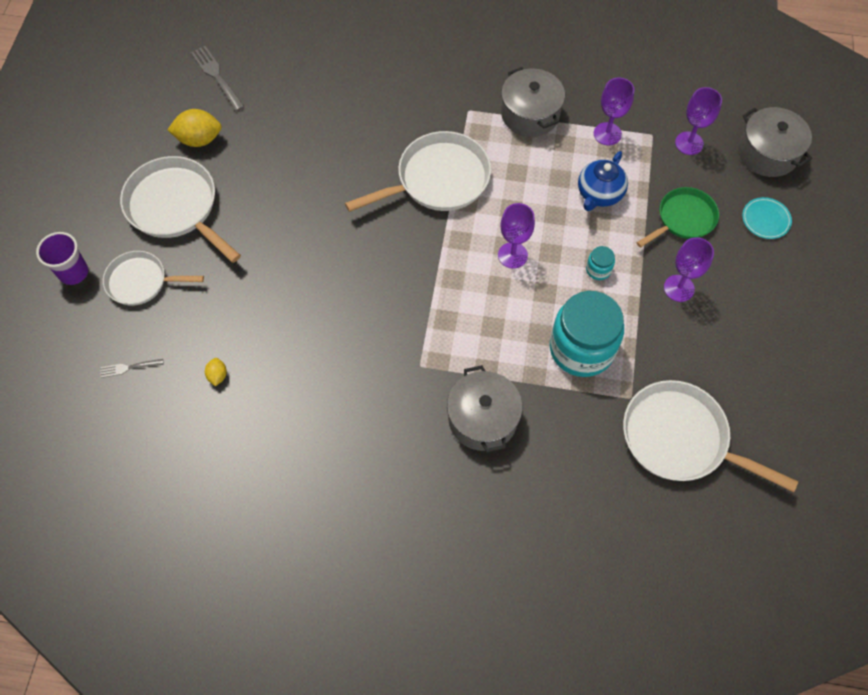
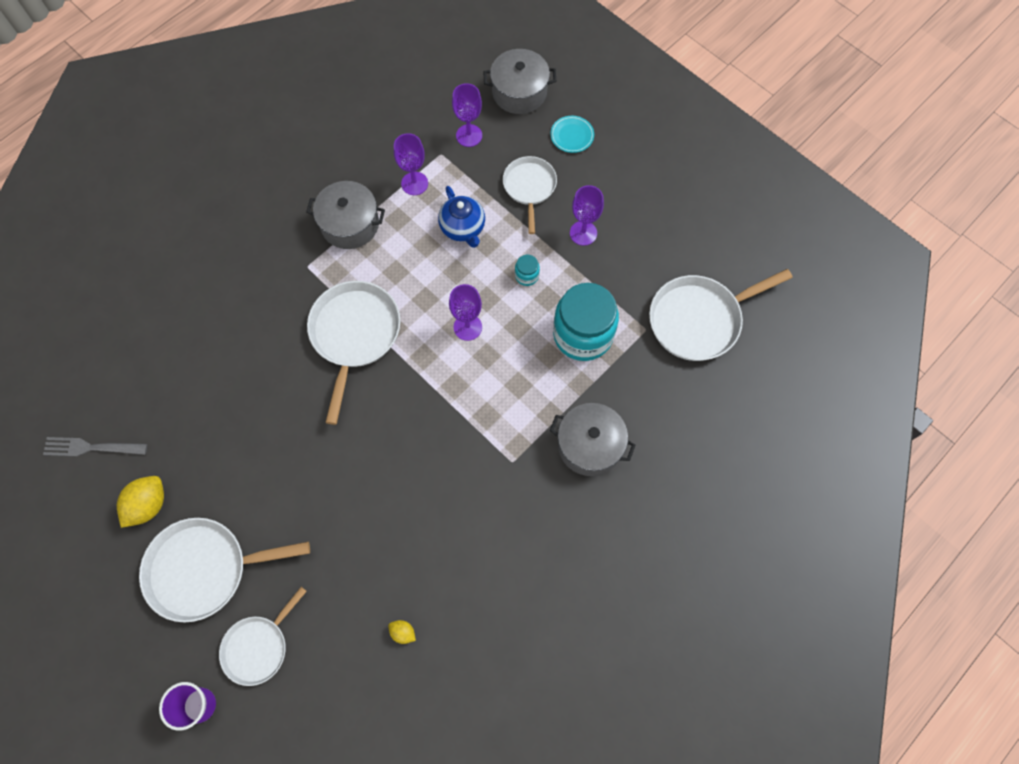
camera: 55 degrees left, 5 degrees up
grey fork [100,359,163,378] -> none
green pan [636,187,719,248] -> white pan [503,156,557,234]

